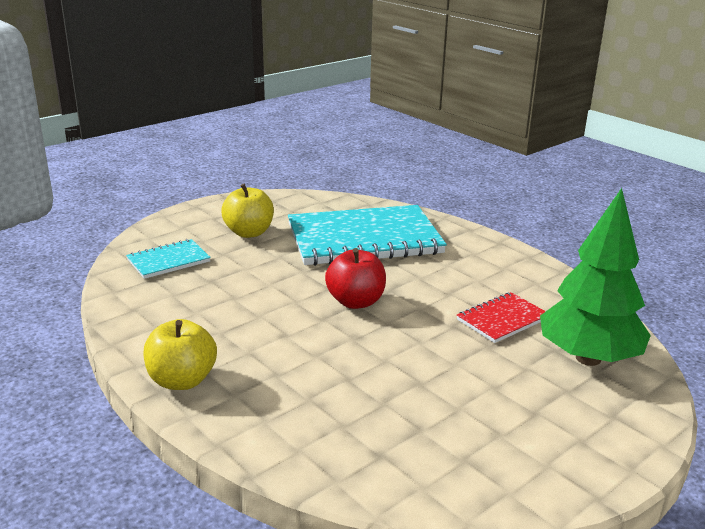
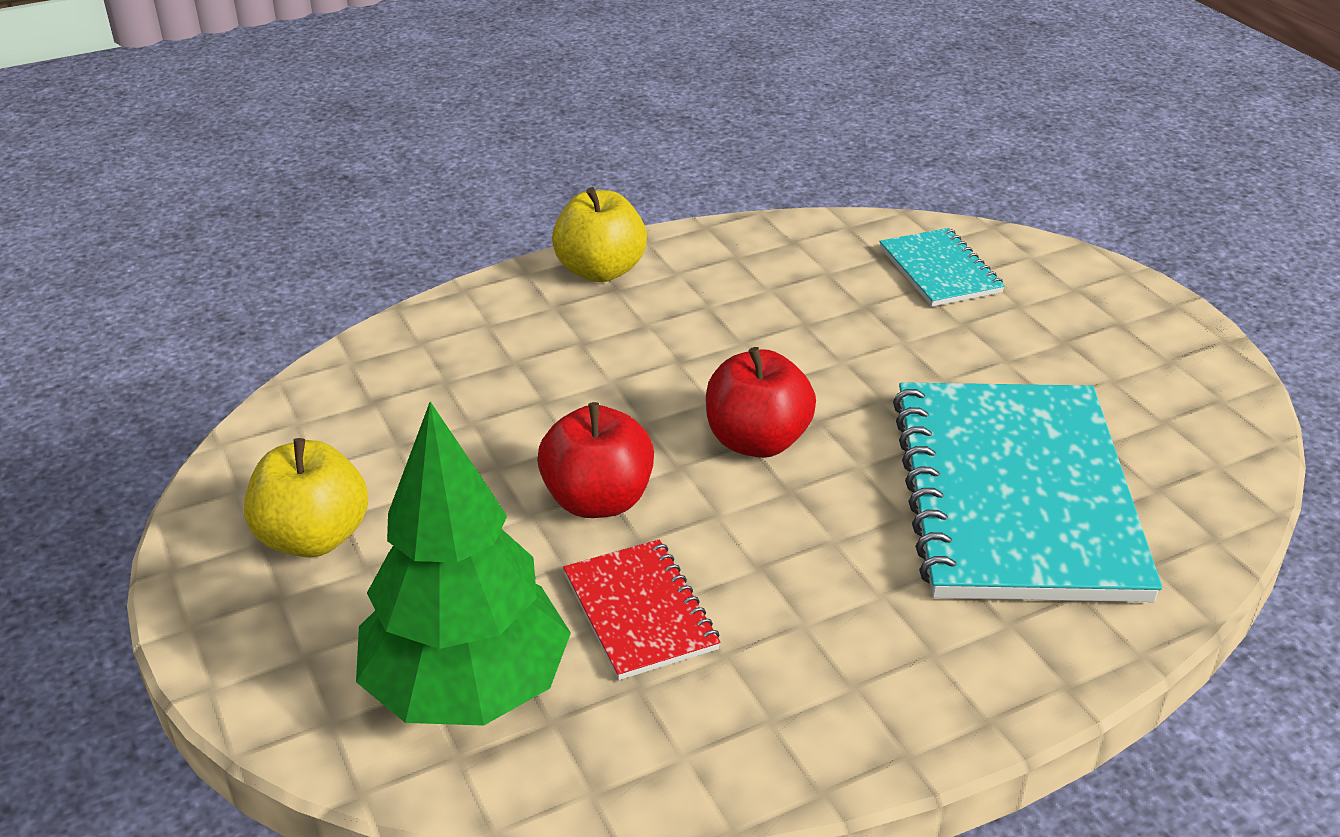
camera: 105 degrees right, 10 degrees up
yellow apple [221,183,274,238] -> yellow apple moved to [244,438,368,557]
none -> red apple [537,402,654,518]

